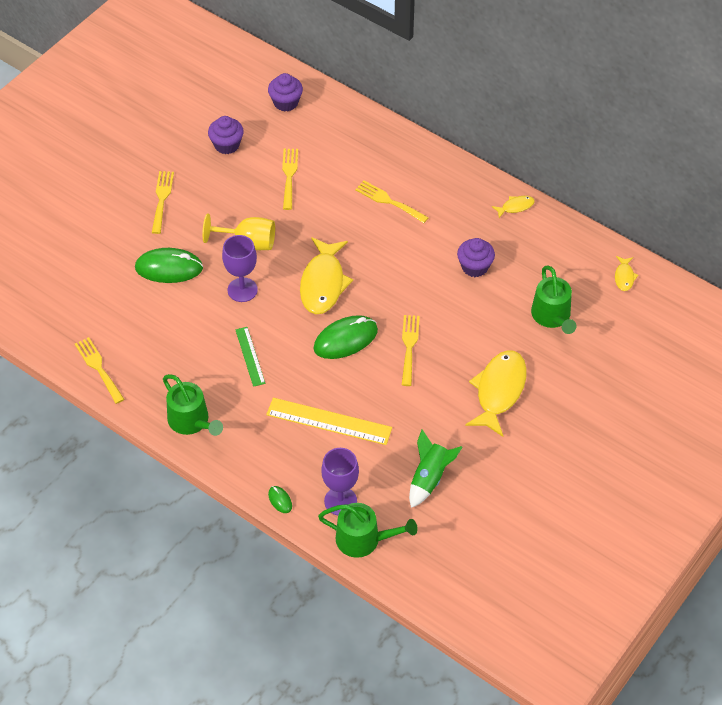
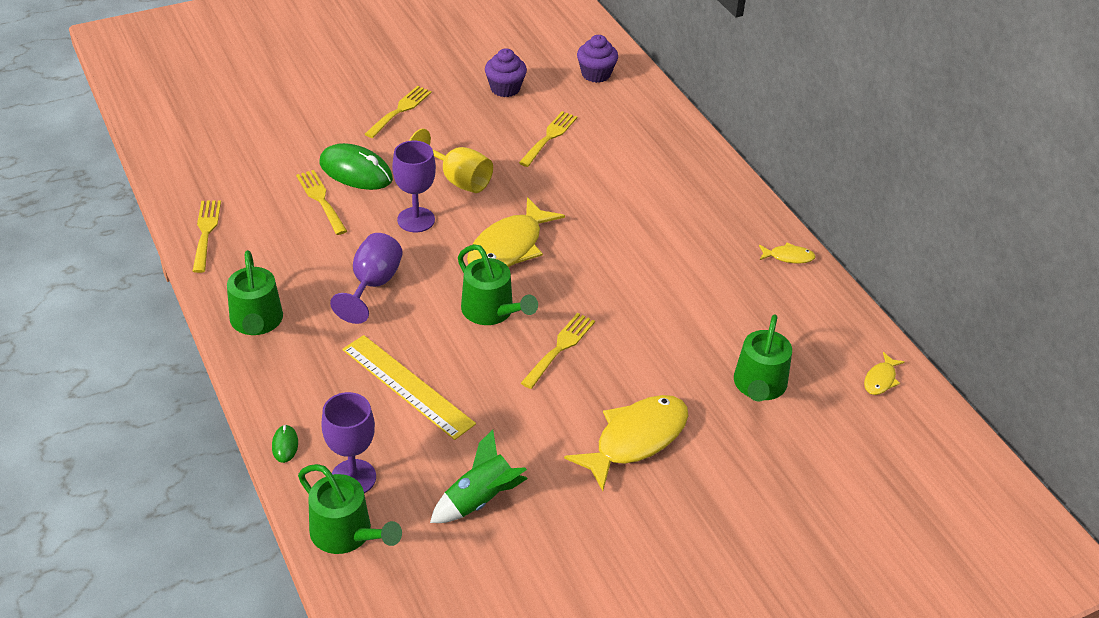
camera: 25 degrees right, 10 degrees down
green ruler [235,327,266,387] -> purple goblet [330,233,403,324]
green mouse [314,315,378,359] -> green watering can [458,244,538,325]
yellow fork [355,181,429,223] -> yellow fork moved to [296,170,347,235]
purple cupcake [457,238,495,277] -> none

